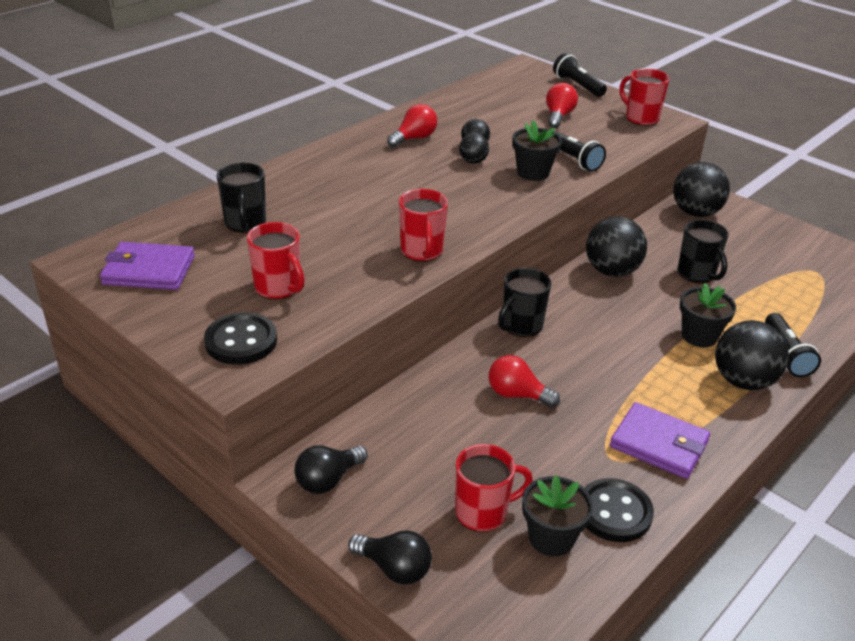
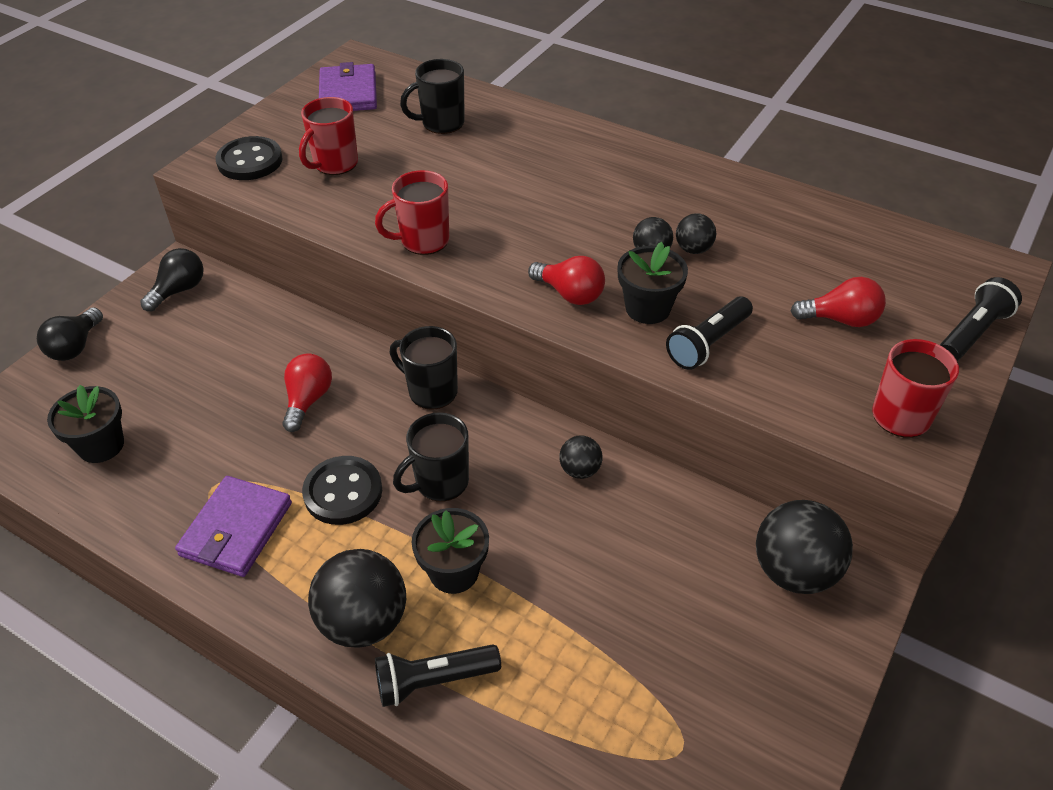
camera: 80 degrees right, 10 degrees up
black light bulb [294,445,368,494] -> black light bulb turned 90 degrees clockwise [140,248,204,311]
red light bulb [387,104,437,147] -> red light bulb moved to [528,256,605,305]
red mug [456,444,533,532] -> none
black button [584,478,654,542] -> black button moved to [302,456,382,525]
black ball [586,216,647,277] -> black ball [559,435,603,479], size x0.51
black mug [677,220,729,284] -> black mug moved to [393,412,469,502]

